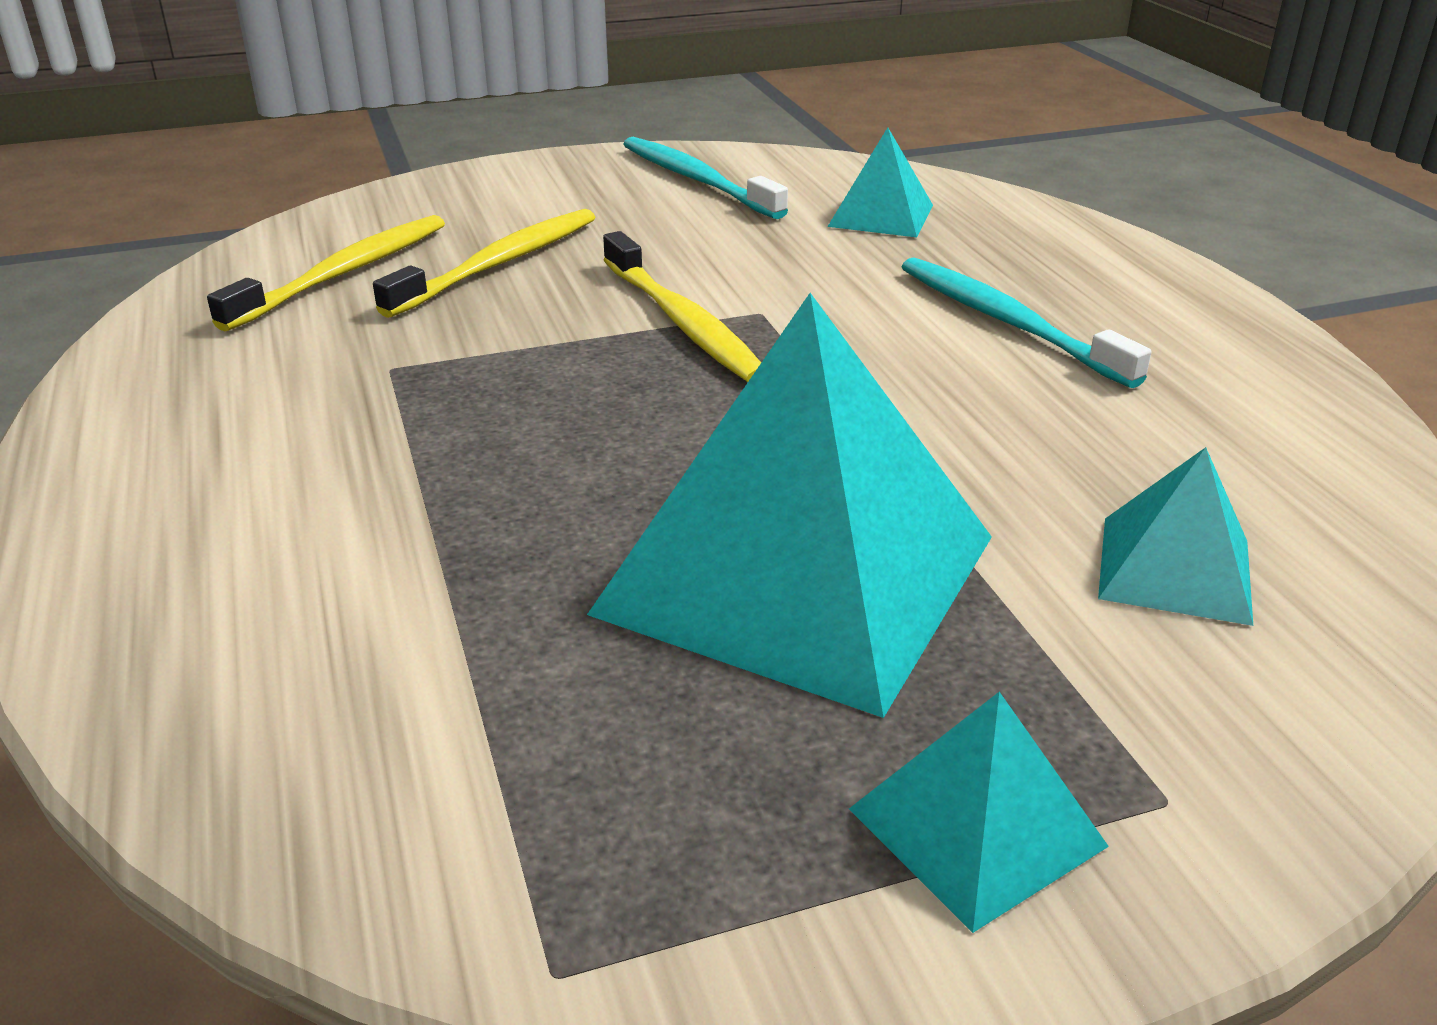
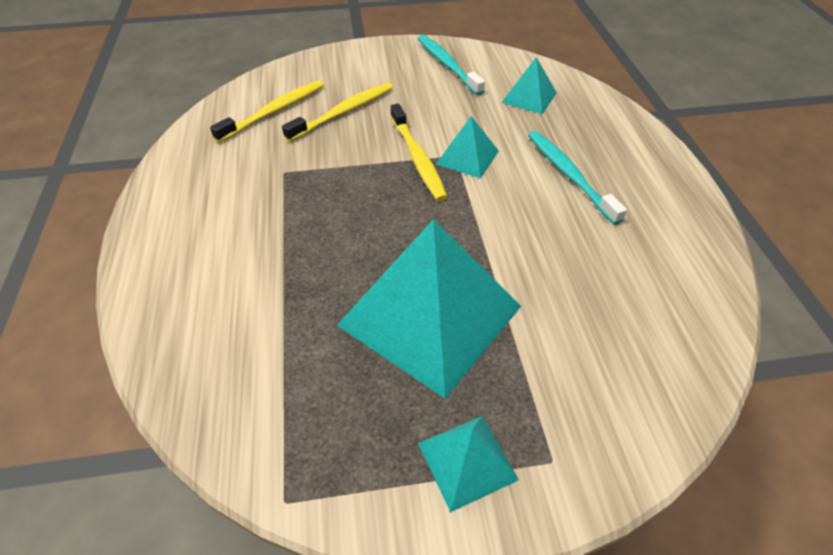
camera: 10 degrees right, 15 degrees up
turquoise pyramid [1098,447,1253,626] -> turquoise pyramid moved to [436,116,499,178]

